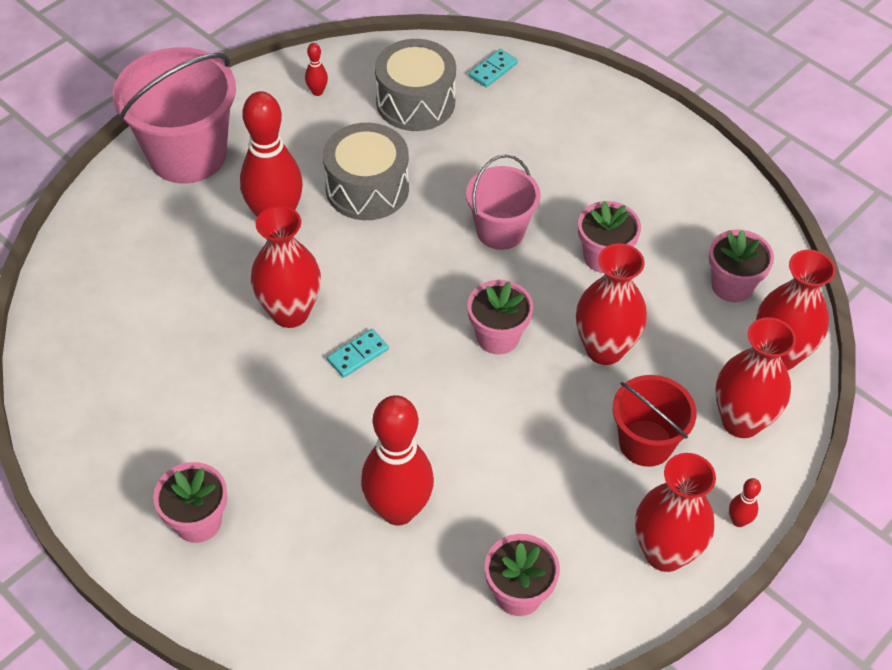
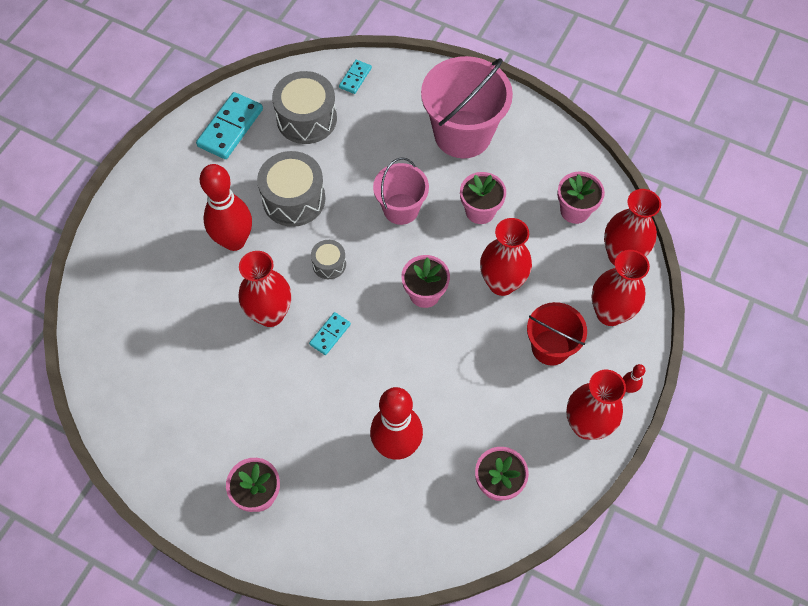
camera: 15 degrees left, 10 degrees up
pink bucket [113,47,236,184] -> pink bucket moved to [421,56,513,158]
red bowling pin [305,43,328,96] -> turquoise domino [196,92,263,159]
none -> grey drum [311,240,346,279]

